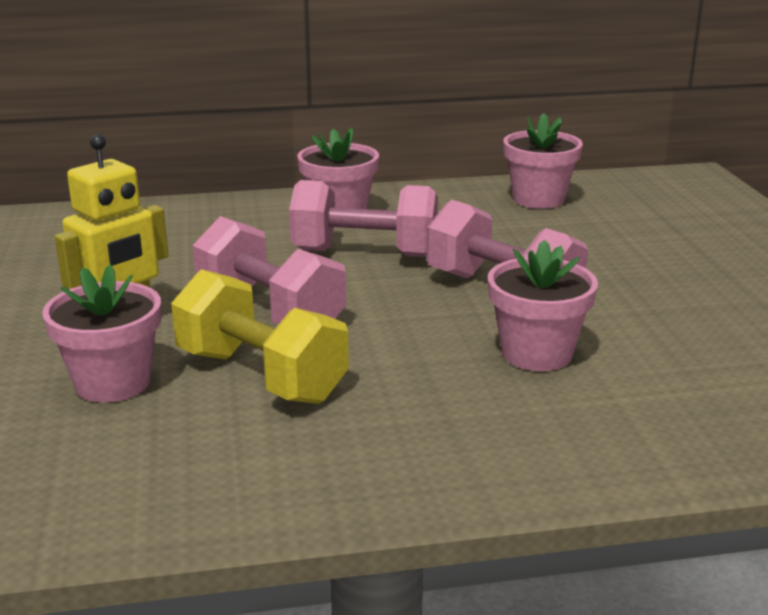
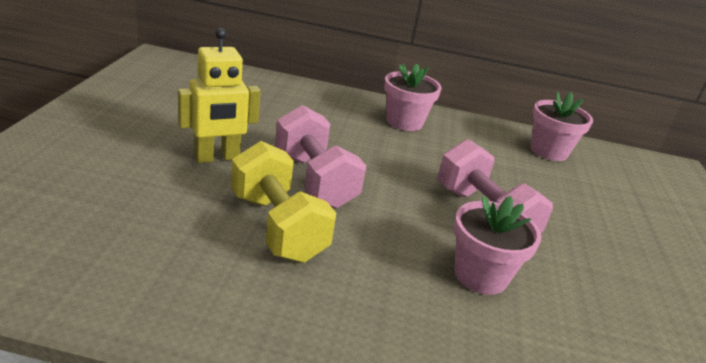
camera: 15 degrees right, 5 degrees up
pink flower pot [42,264,161,402] -> none
pink dumbbell [289,180,438,257] -> none

